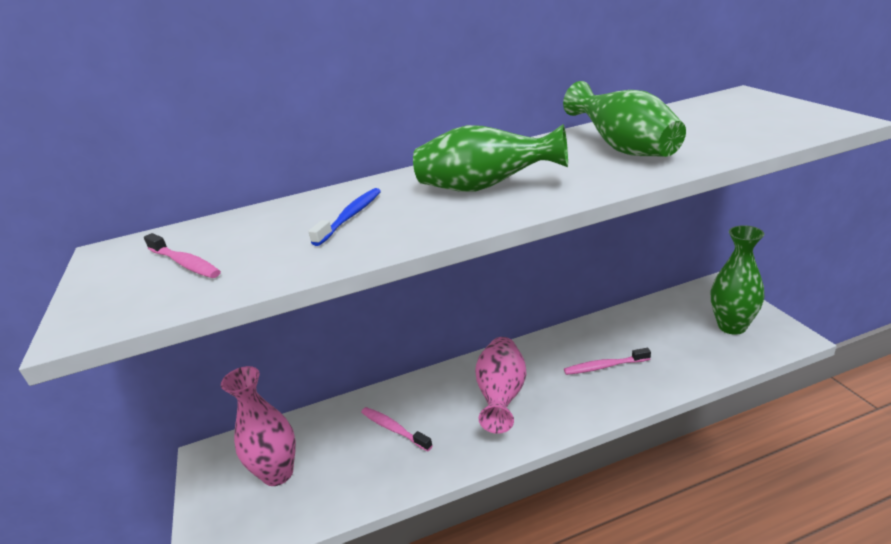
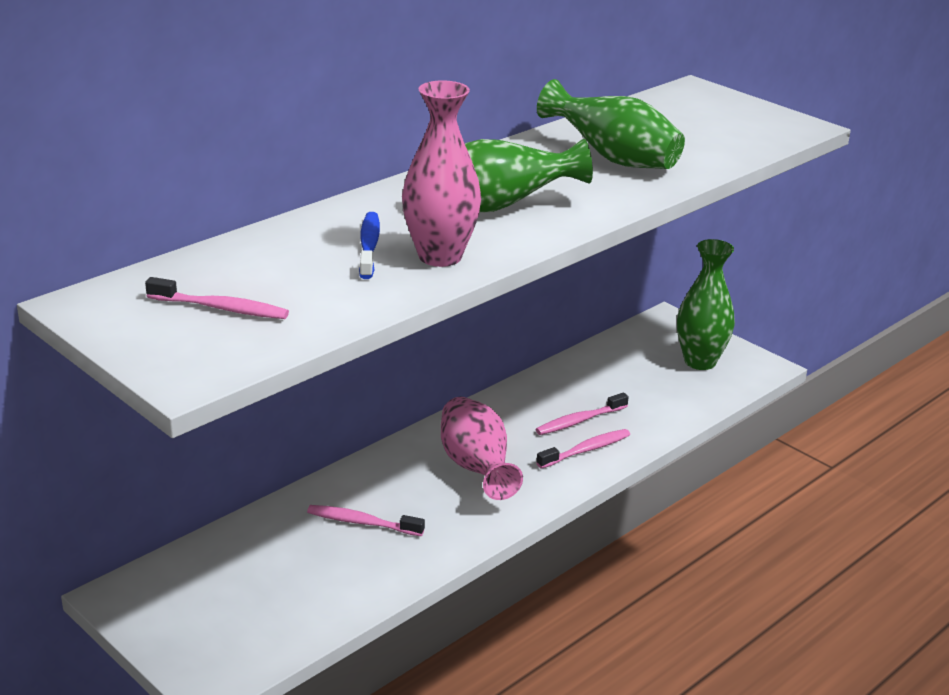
camera: 30 degrees left, 0 degrees up
pink vase [221,366,296,486] -> pink vase moved to [402,80,481,267]
none -> pink toothbrush [536,429,630,469]

